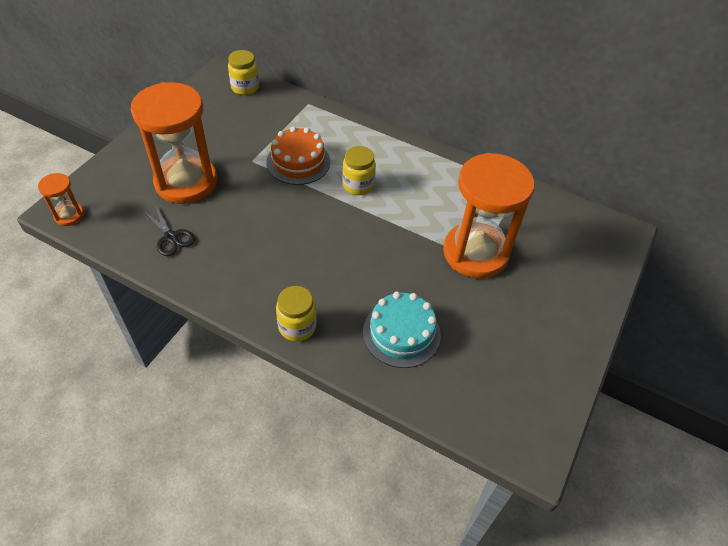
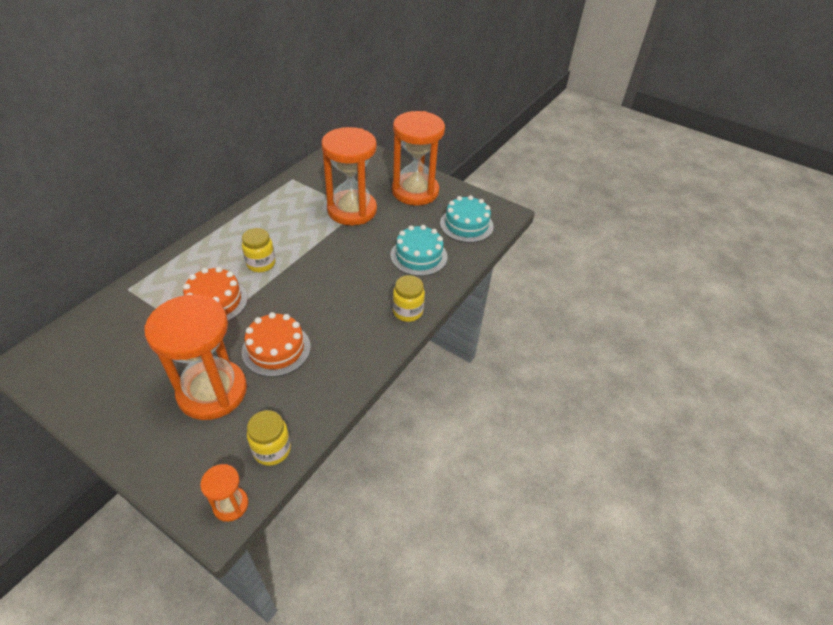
camera: 85 degrees left, 5 degrees down
black scissors [143,205,195,256] -> none
yellow jar [228,50,259,95] -> yellow jar moved to [247,410,291,466]
none -> orange cake [242,312,311,377]
none -> orange hourglass [392,111,445,206]
none -> turquoise cake [440,195,494,243]

